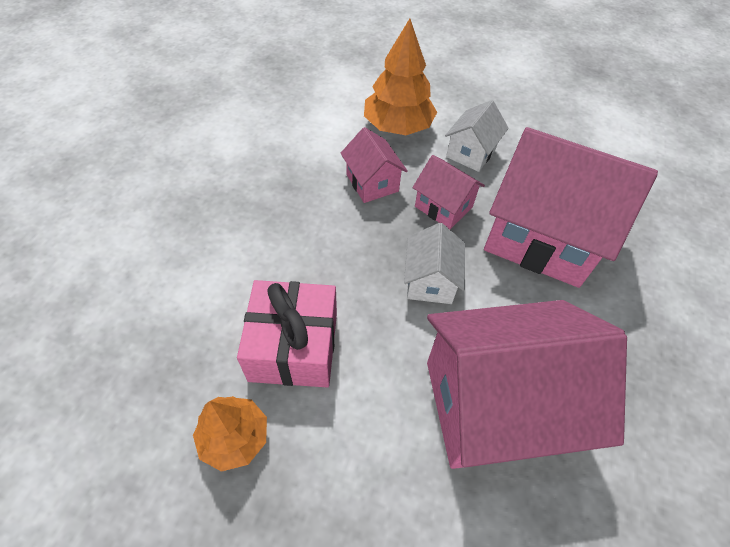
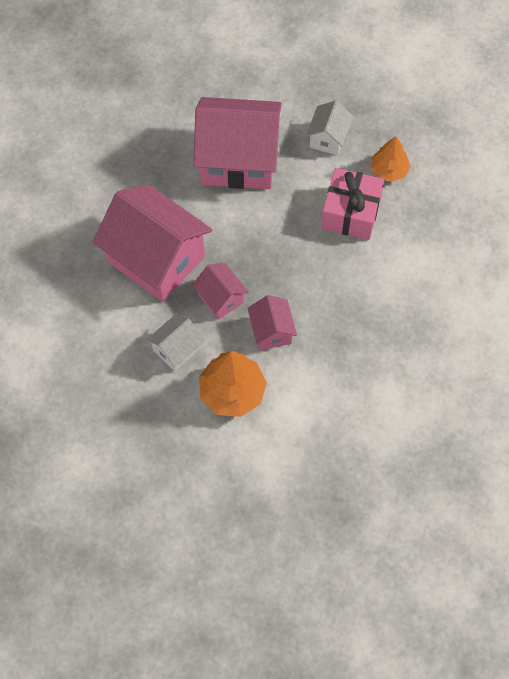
camera: 165 degrees left, 10 degrees up
white house [404,223,465,304] -> white house moved to [306,100,354,156]

